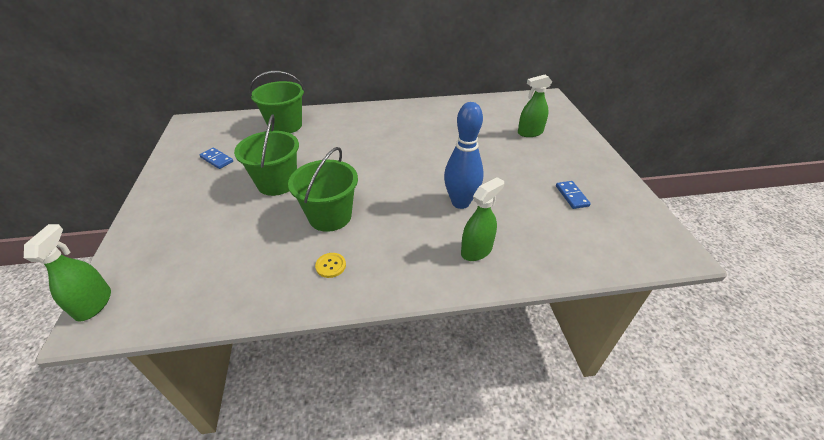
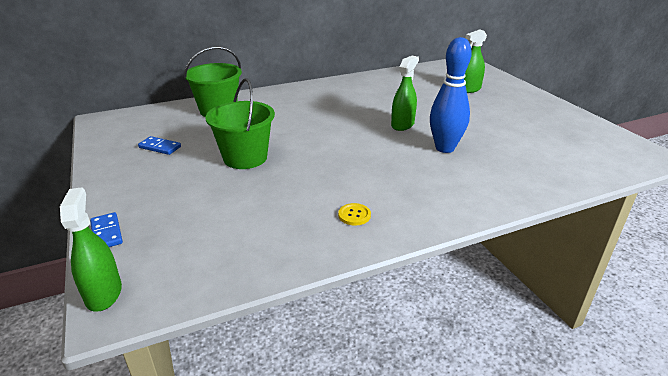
camera: 15 degrees left, 10 degrees down
green bucket [288,147,358,232] -> none
green spray bottle [461,177,504,261] -> green spray bottle moved to [391,56,419,131]
blue domino [556,181,591,209] -> blue domino moved to [90,212,123,247]

